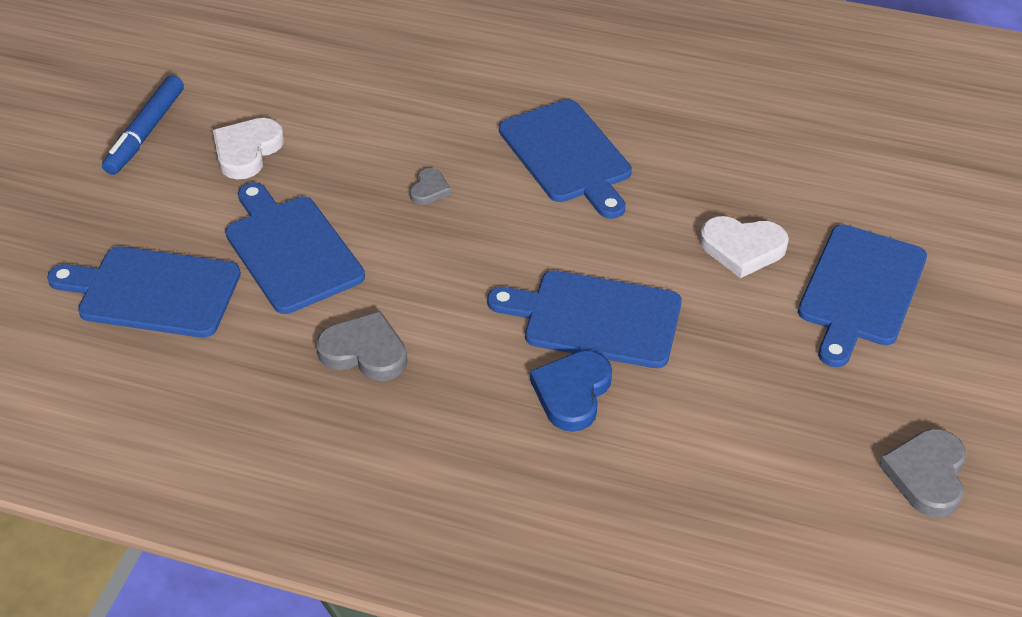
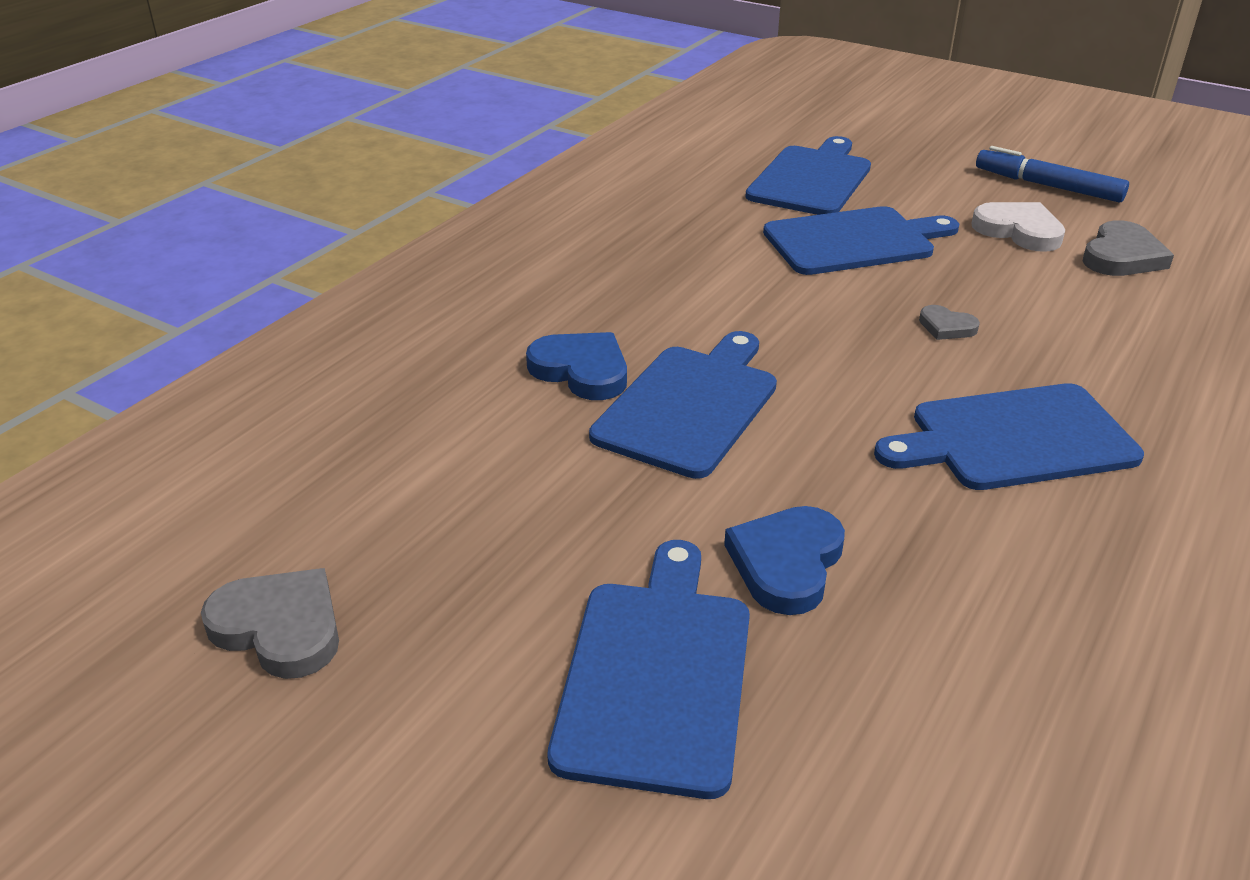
camera: 105 degrees right, 10 degrees down
grey heart [316,311,407,381] -> grey heart moved to [1083,220,1174,276]
white heart [700,216,789,278] -> blue heart [724,506,845,615]
blue cutting board [798,224,927,367] -> blue cutting board turned 60 degrees clockwise [547,540,750,799]

